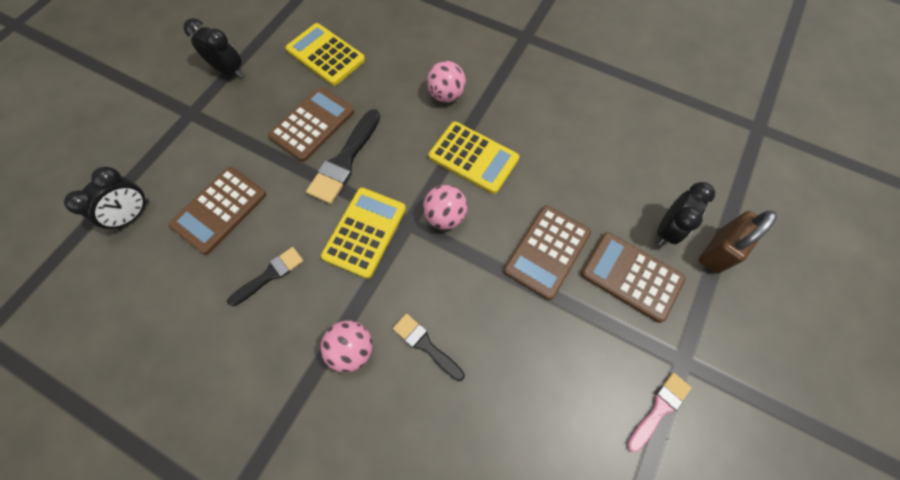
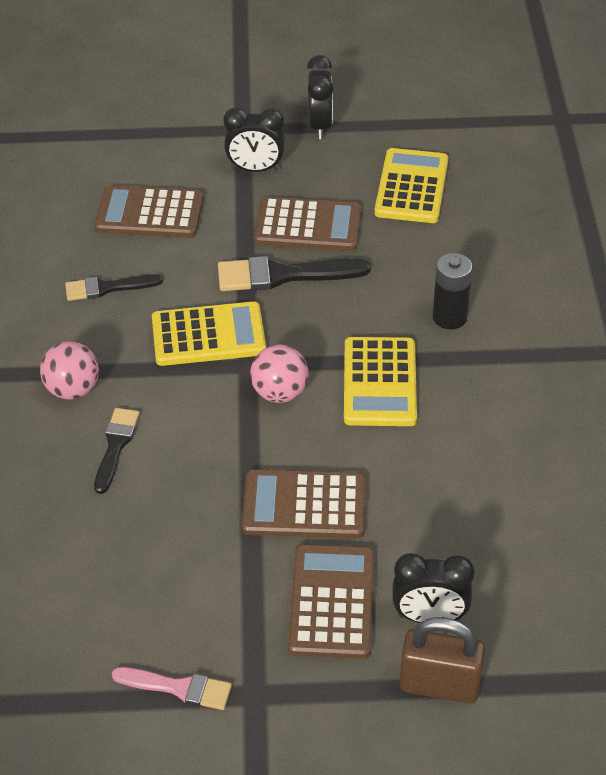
camera: 60 degrees right, 20 degrees down
black clock [64,167,149,231] -> black clock moved to [223,107,285,172]
black brush [227,247,303,306] -> black brush turned 150 degrees clockwise [65,274,163,301]
pink ball [427,61,466,102] -> black battery [433,253,473,330]

